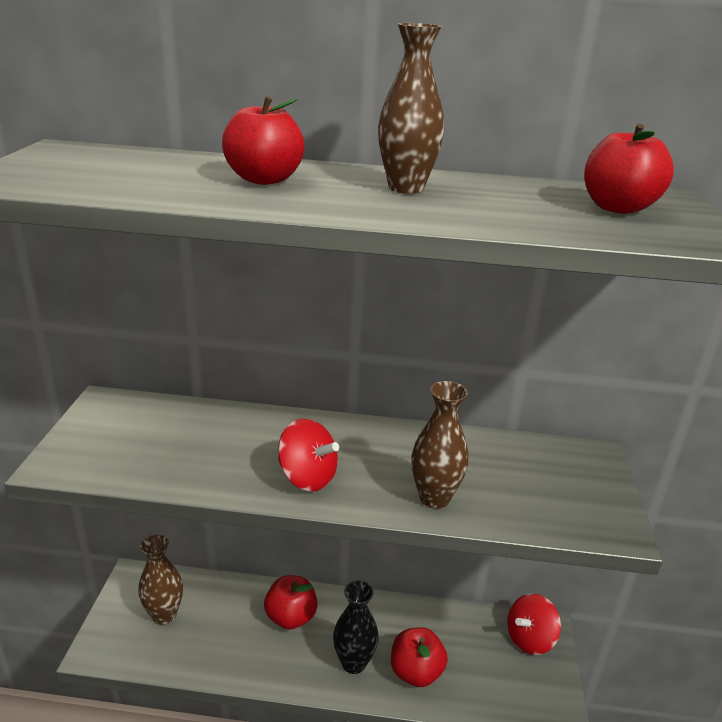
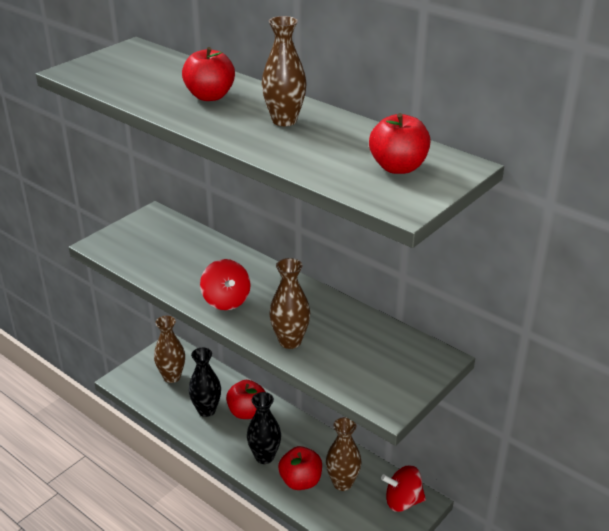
camera: 35 degrees right, 5 degrees up
none -> black vase [189,348,221,417]
none -> brown vase [326,417,361,491]

